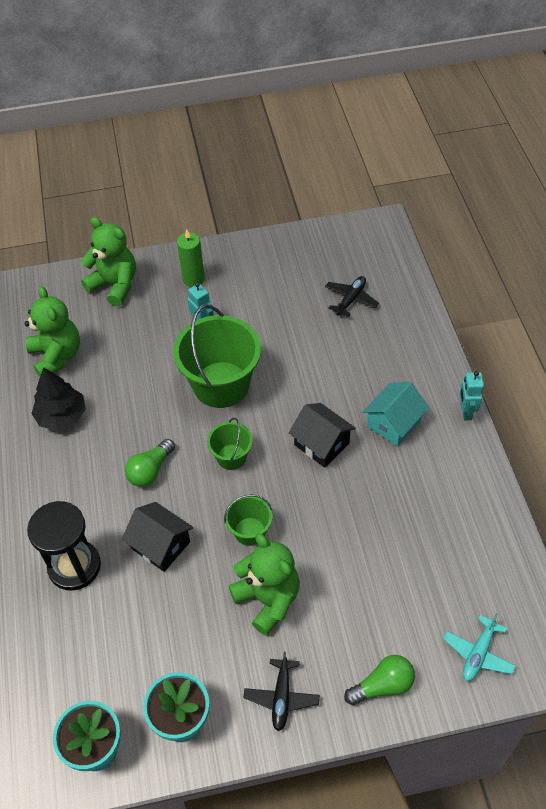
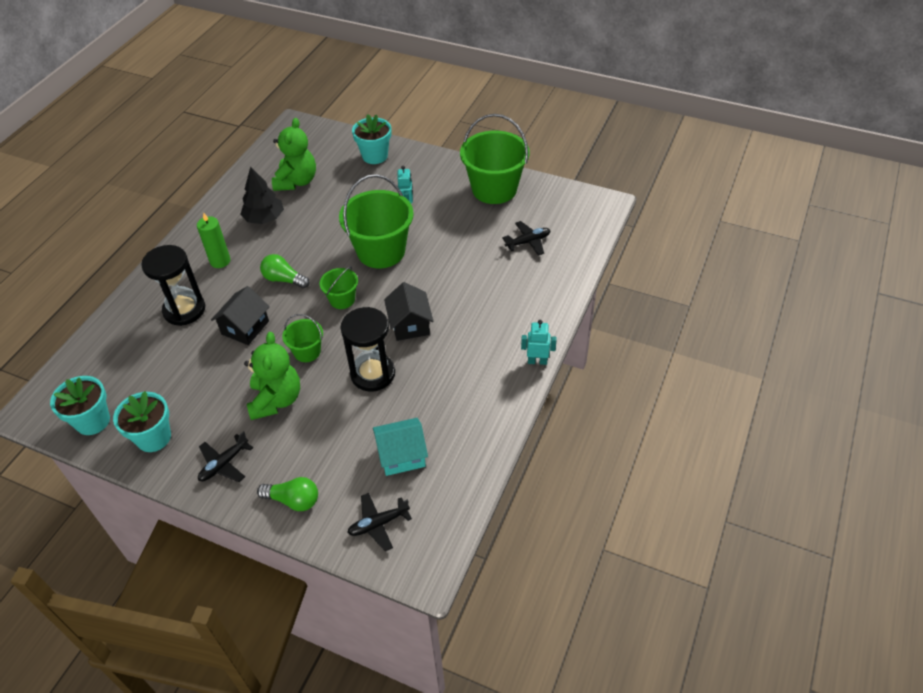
camera: 35 degrees right, 5 degrees down
green teddy bear [81,217,136,307] -> turquoise flower pot [352,114,391,164]
black house [122,502,193,572] -> black house turned 45 degrees clockwise [211,286,270,345]
green light bulb [125,439,175,487] -> green light bulb turned 45 degrees clockwise [260,254,310,289]
green candle [177,229,205,287] -> green candle moved to [197,212,230,268]
turquoise house [363,382,429,446] -> turquoise house moved to [373,418,428,476]
turquoise plane [443,613,516,681] -> black plane [347,493,412,551]
turquoise robot [460,371,484,420] -> turquoise robot turned 60 degrees clockwise [521,320,557,365]
none -> black hourglass [340,307,395,391]
none -> green bucket [460,114,530,204]

